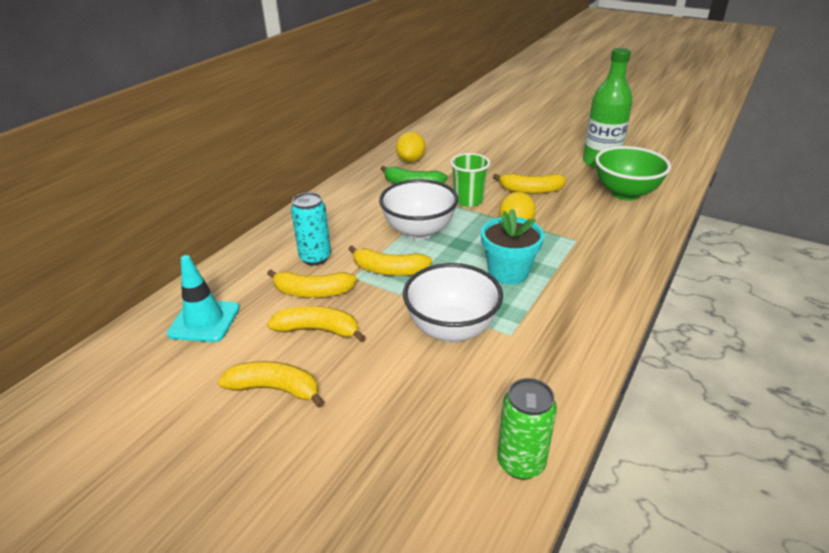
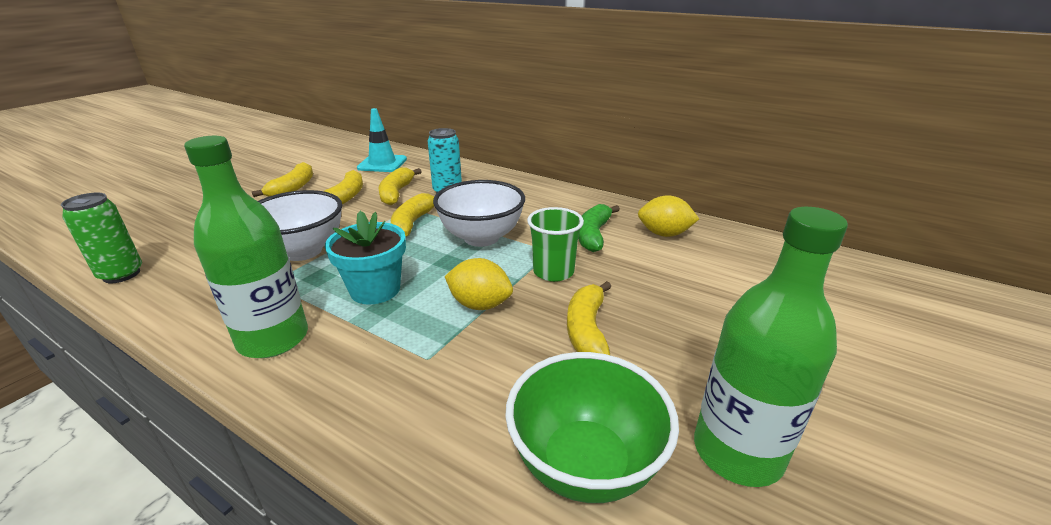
camera: 90 degrees right, 5 degrees down
none -> green bottle [184,136,308,358]

